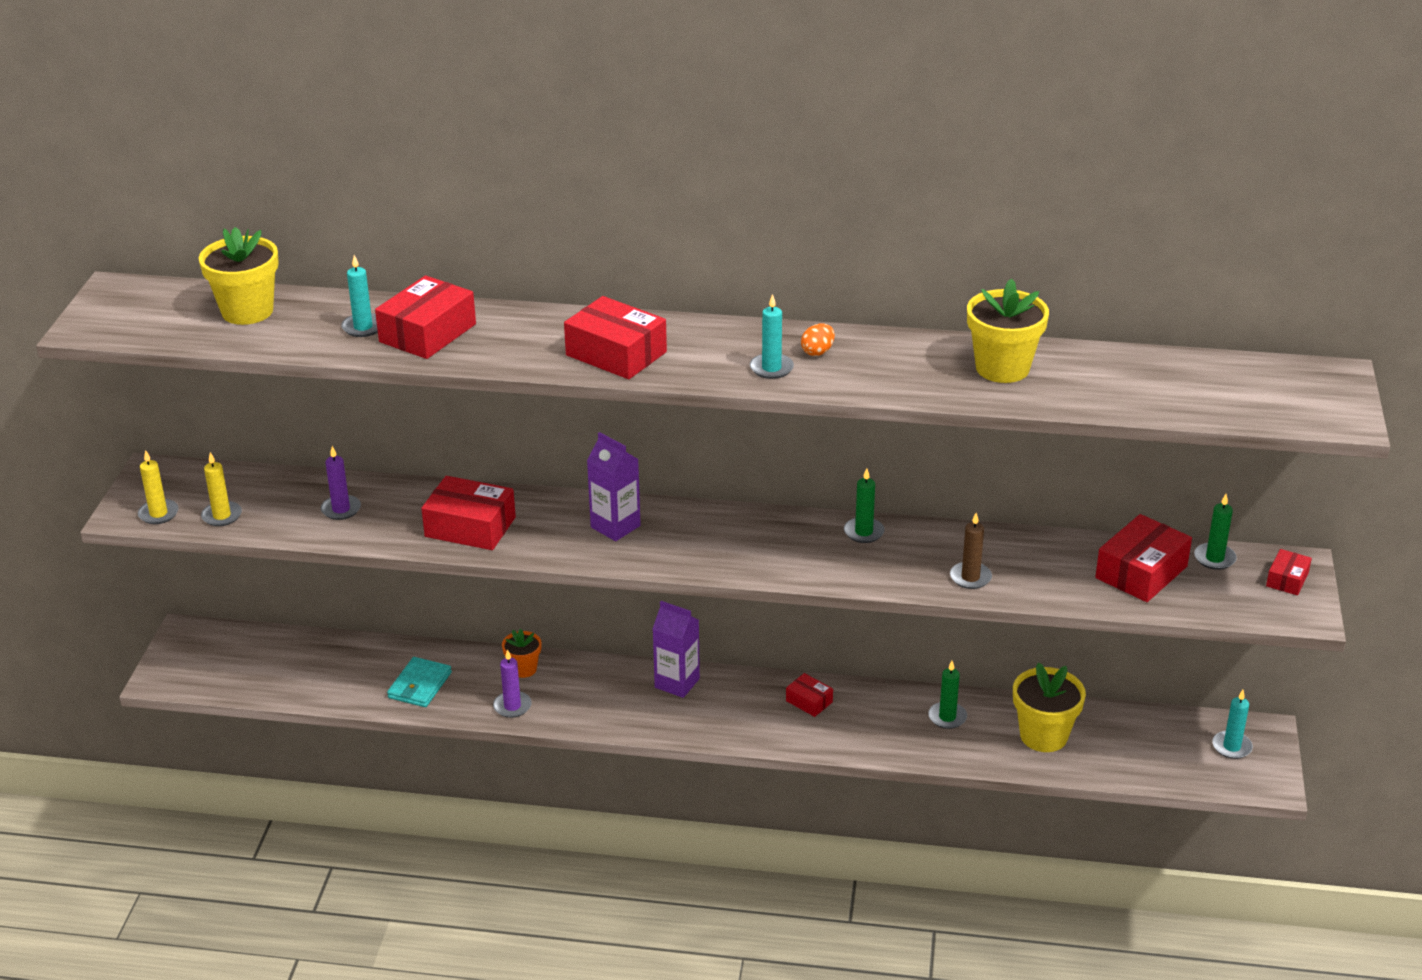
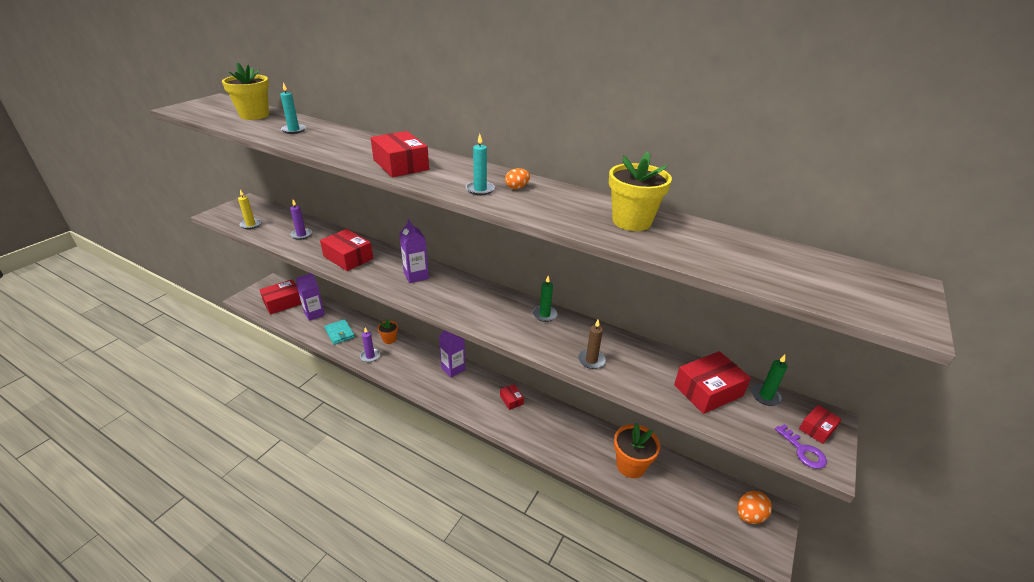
camera: 20 degrees right, 0 degrees up
yellow candle [138,450,179,524] -> none
red box [375,276,476,359] -> red box moved to [259,280,301,314]
turquoise wallet [387,657,452,707] -> turquoise wallet turned 75 degrees counterclockwise [325,319,355,345]
green candle [928,661,967,729] -> none
yellow flower pot [1013,662,1086,752] -> orange flower pot [614,422,660,478]
turquoise candle [1212,690,1253,759] -> orange egg [737,491,772,524]
none -> purple carton [296,273,325,321]
none -> purple key [775,424,827,469]

